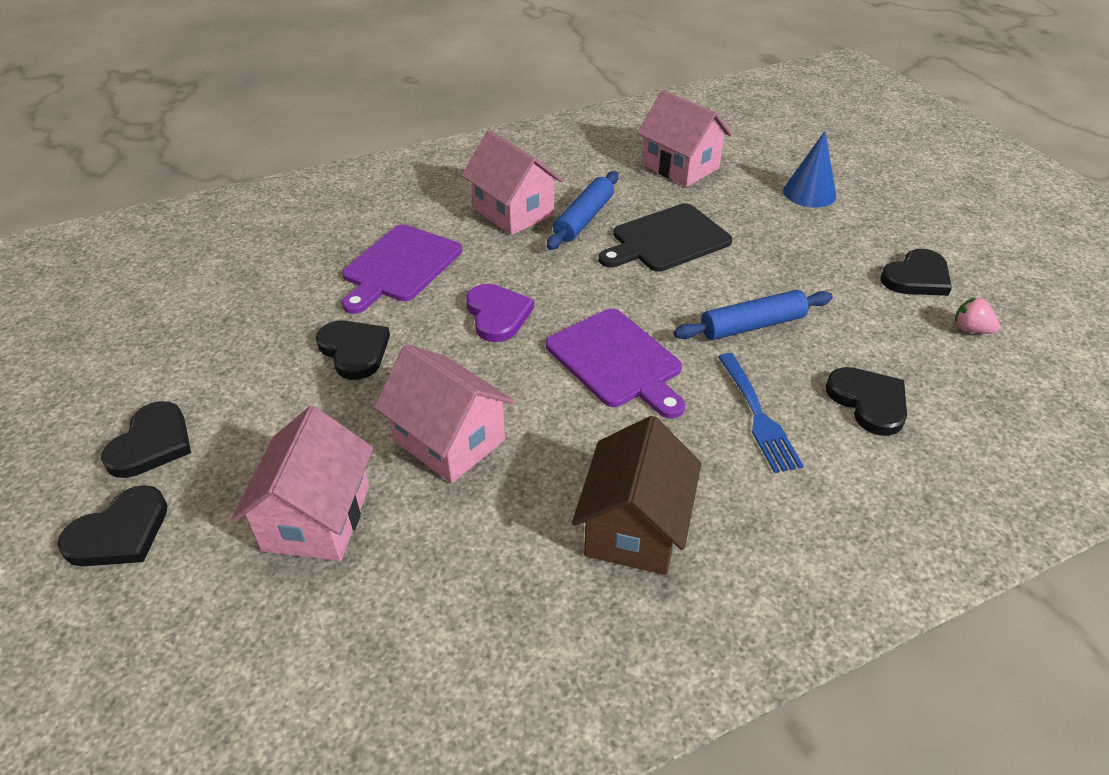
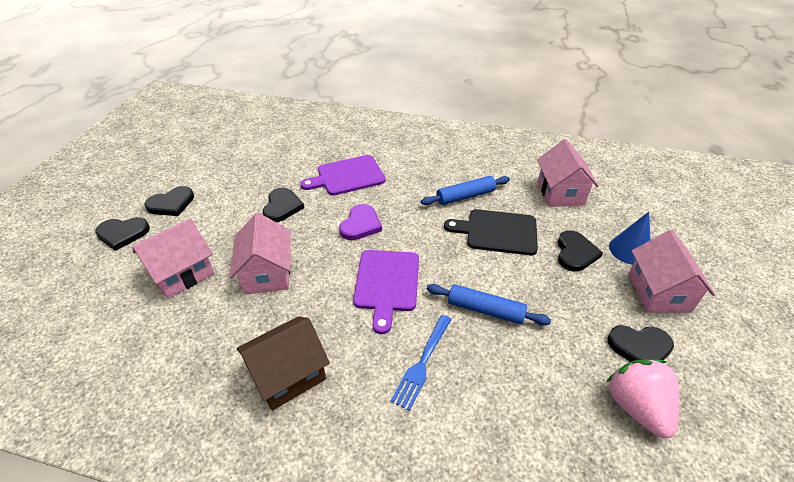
camera: 40 degrees right, 0 degrees up
pink house [462,130,563,235] -> pink house moved to [629,230,715,313]
black heart [826,367,907,436] -> black heart moved to [558,230,603,272]
pink strawberry [955,297,1000,334] -> pink strawberry [606,360,679,438], size x2.07

